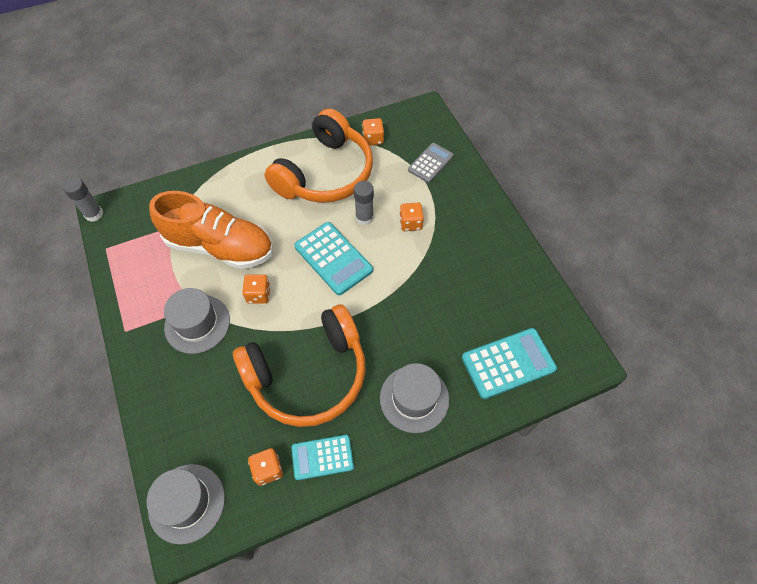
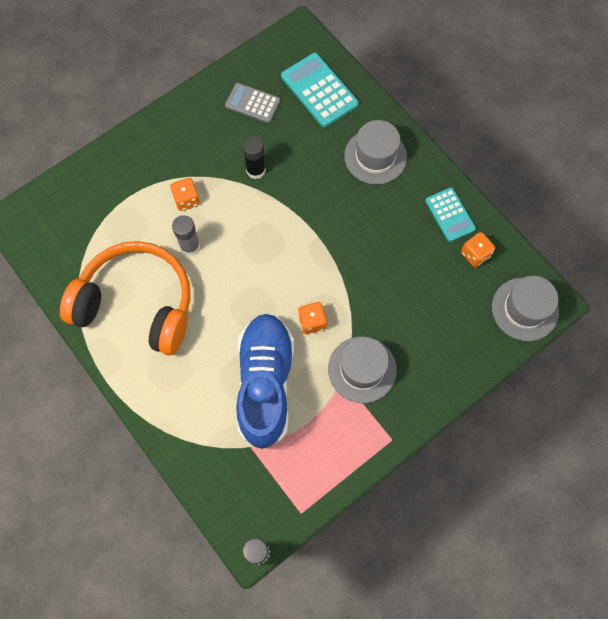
camera: 105 degrees left, 10 degrees up
orange shoe [149,191,273,269] -> blue shoe [236,314,294,449]
orange headphones [233,304,366,427] -> none
turquoise calculator [294,222,373,295] -> none
orange dice [362,118,384,146] -> none
grey calculator [408,143,454,183] -> grey calculator moved to [225,83,281,123]
none -> black glue stick [243,136,266,179]

